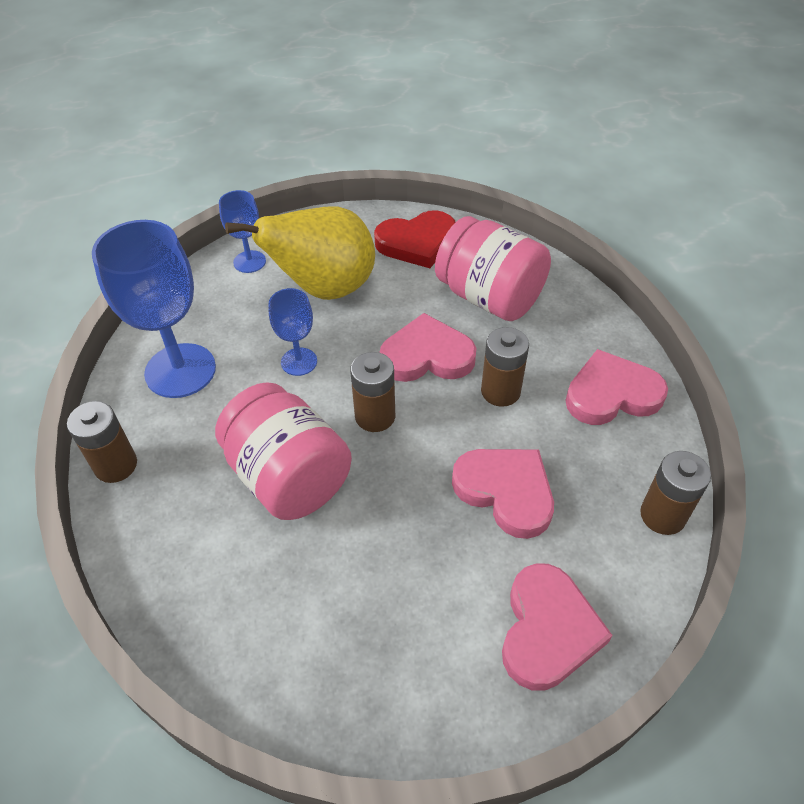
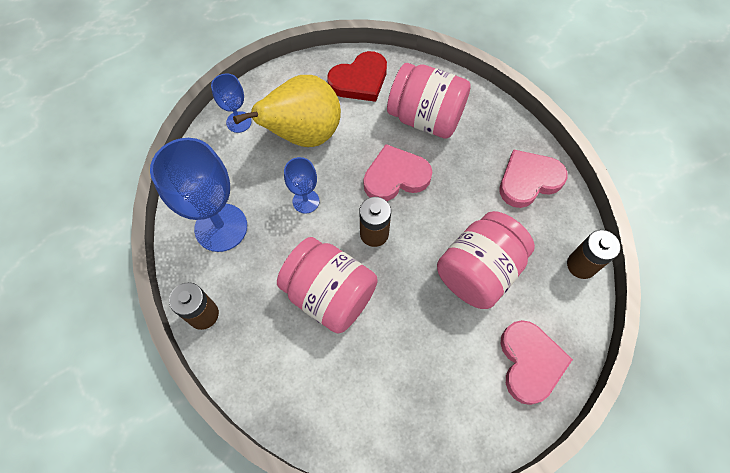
camera: 15 degrees left, 15 degrees up
pink heart [452,449,554,539] -> pink jar [437,211,535,309]
brown battery [481,327,529,407] -> none

